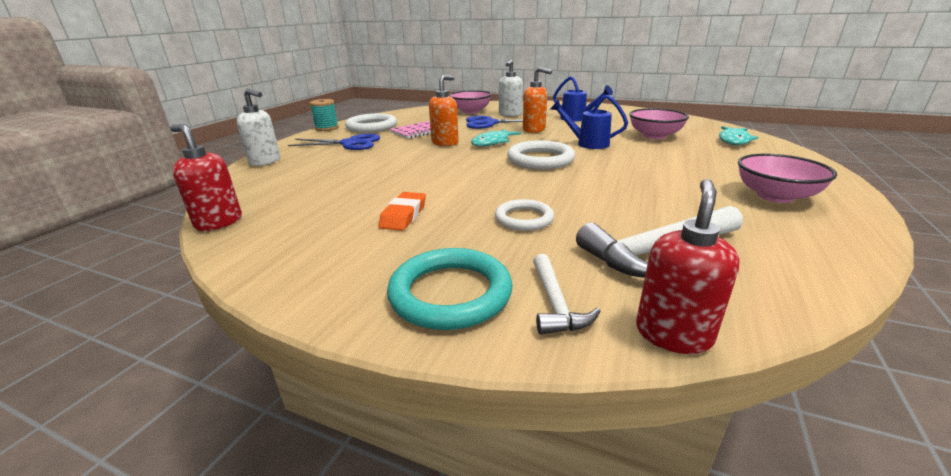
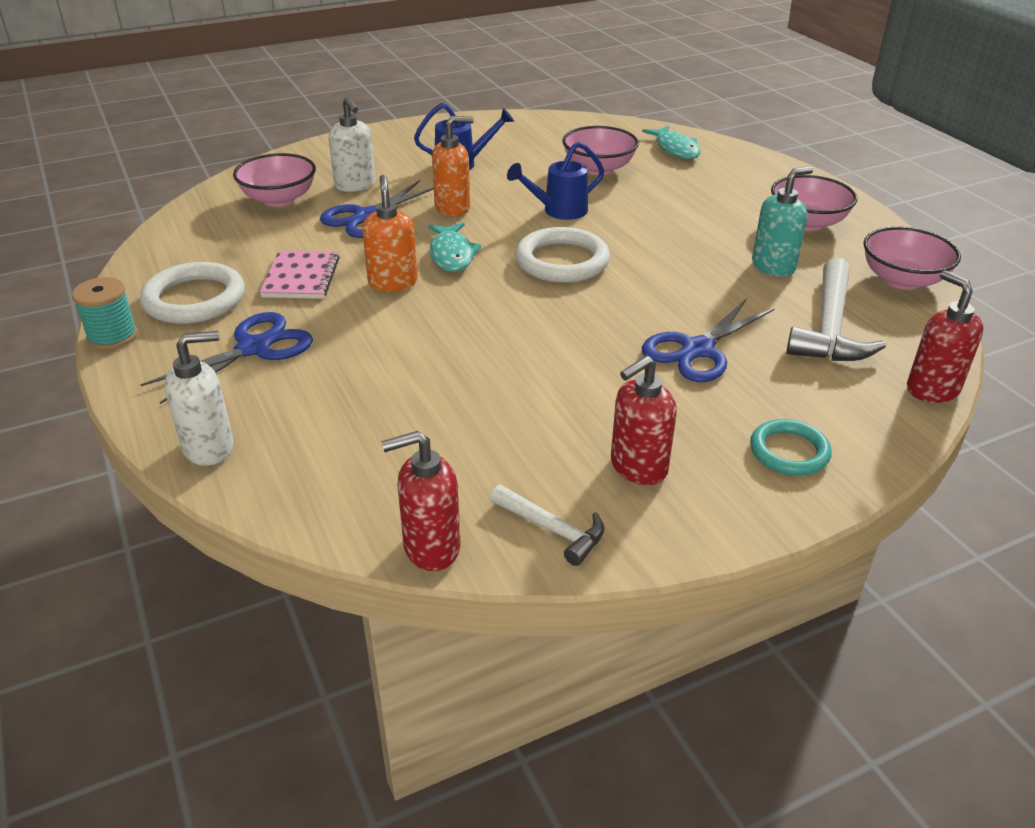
camera: 50 degrees left, 10 degrees up
orange eraser [378,192,426,231] -> none
turquoise ring [387,248,512,330] -> turquoise ring [750,419,832,476], size x0.64
white ring [495,199,554,231] -> blue scissors [642,298,775,382]
white hammer [533,254,600,335] -> white hammer moved to [490,485,604,566]
none -> red soap dispenser [611,356,677,485]
none -> turquoise soap dispenser [752,166,813,277]
none -> pink bowl [863,227,961,290]

